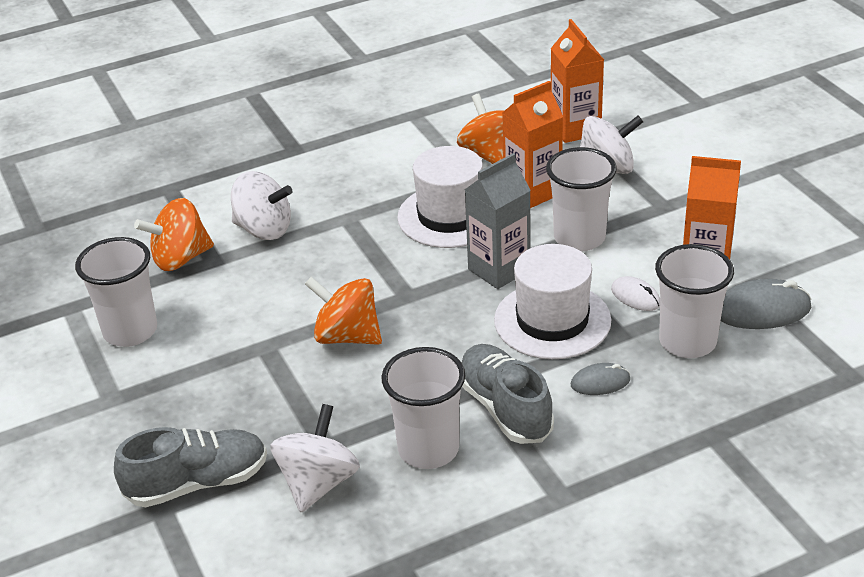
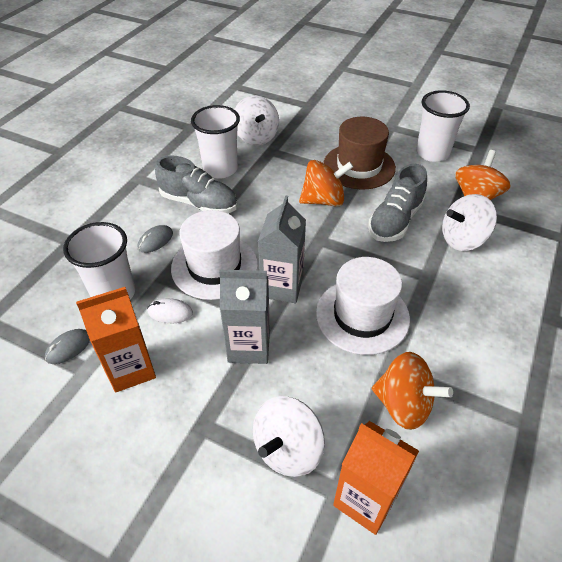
camera: 140 degrees right, 10 degrees up
grey shoe [114,427,267,507] -> grey shoe moved to [368,164,427,242]
orange carton [502,81,563,208] -> none
white cup [546,147,617,252] -> grey carton [219,270,270,364]
grey mouse [721,279,812,329] -> grey mouse [45,329,90,364], size x0.59
none -> brown hat [323,117,396,190]

